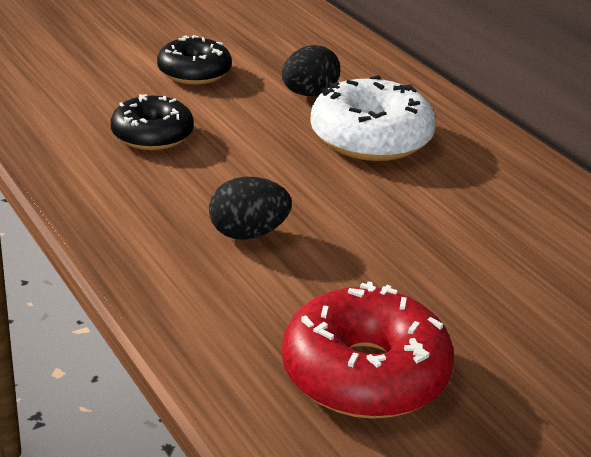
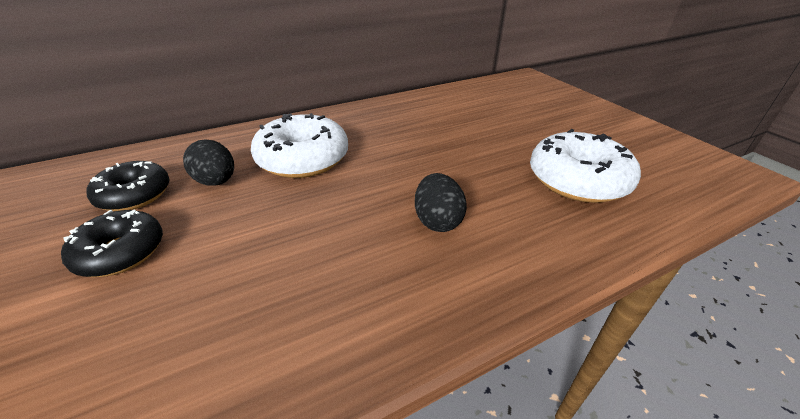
camera: 85 degrees left, 5 degrees up
black donut [111,94,194,150] -> black donut moved to [87,161,170,211]
red donut [282,282,454,419] -> white donut [530,129,641,203]

